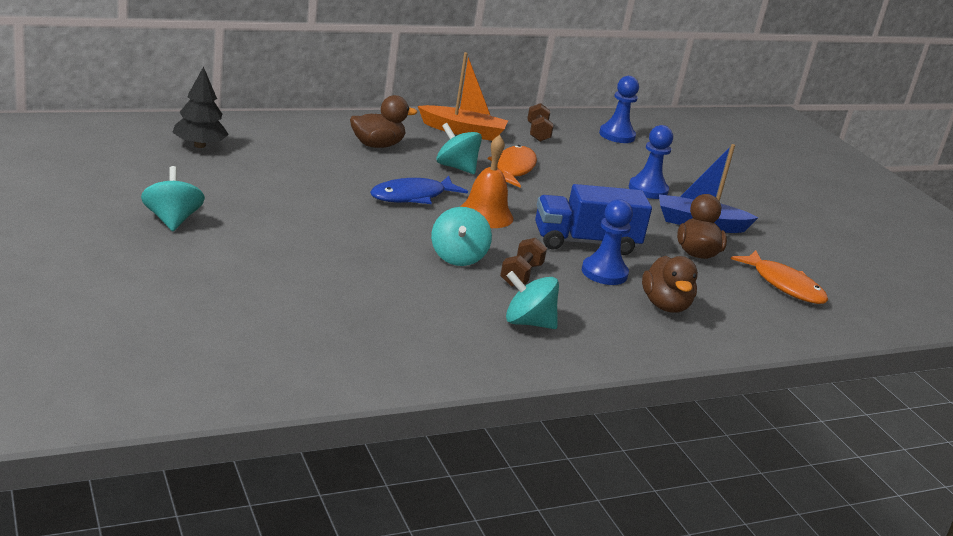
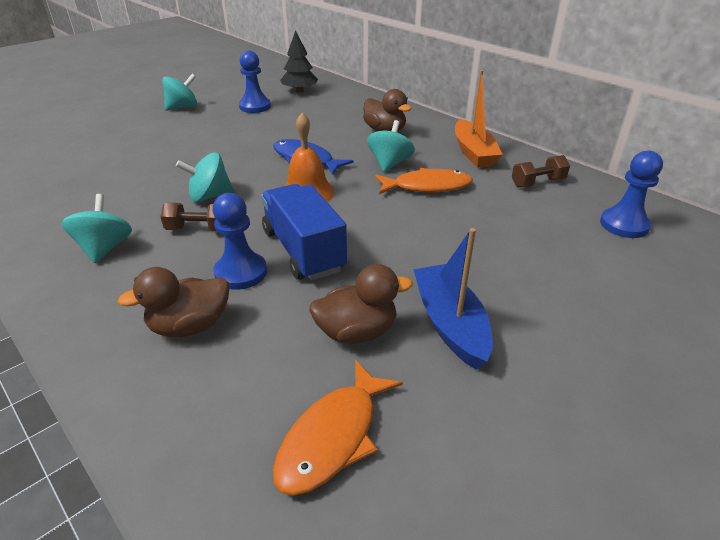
camera: 75 degrees right, 10 degrees up
blue pawn [629,125,673,199] -> blue pawn moved to [239,50,271,113]

